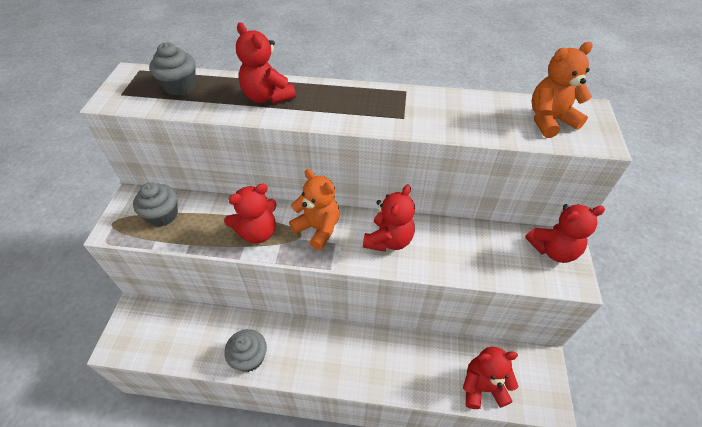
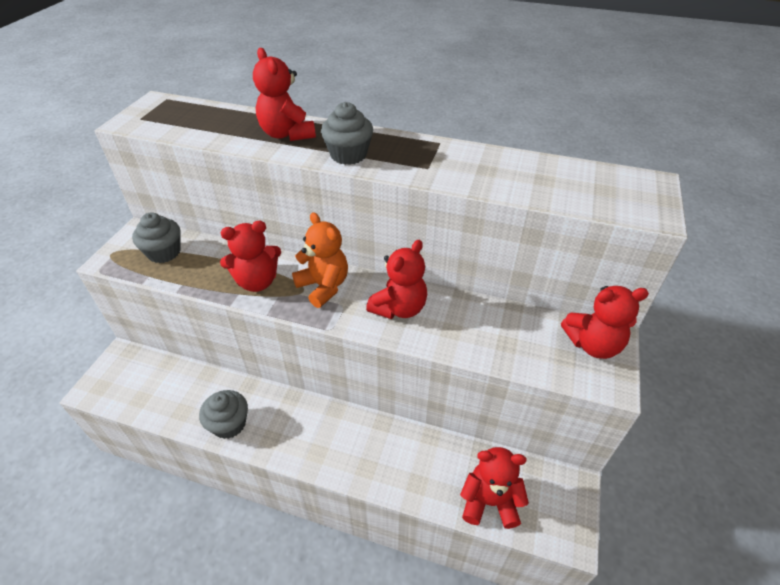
camera: 10 degrees right, 5 degrees down
grey cupcake [149,42,195,95] -> grey cupcake moved to [321,102,373,165]
orange teddy bear [532,42,593,138] -> none

